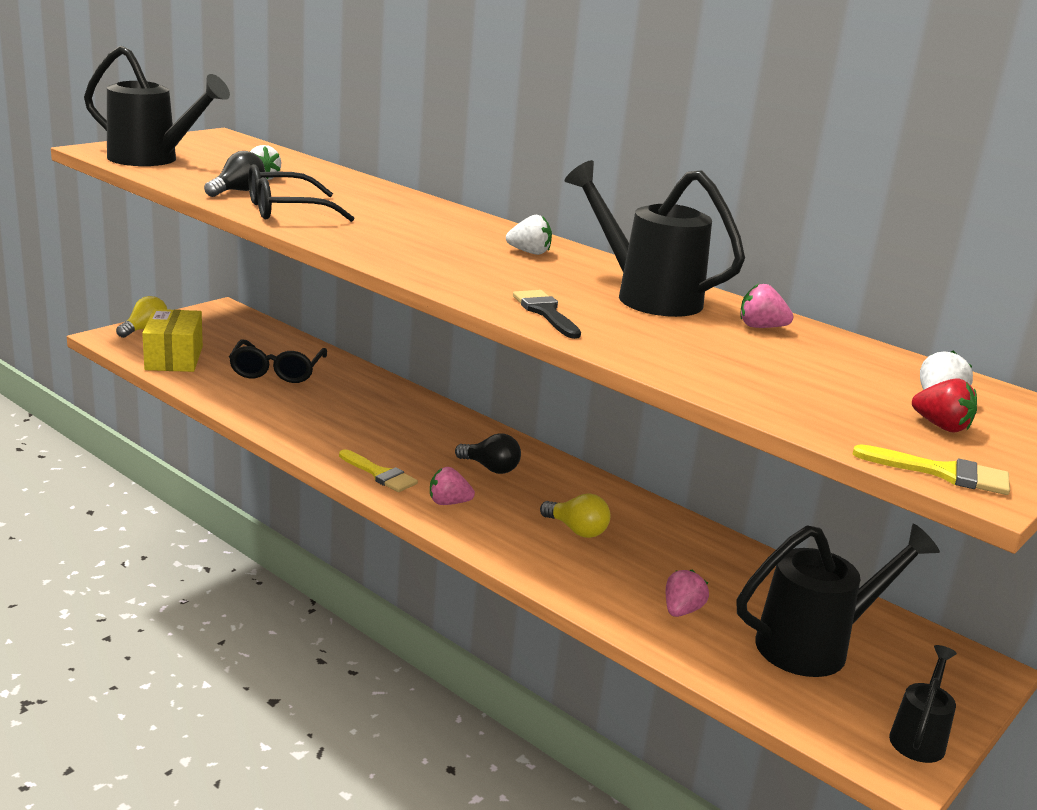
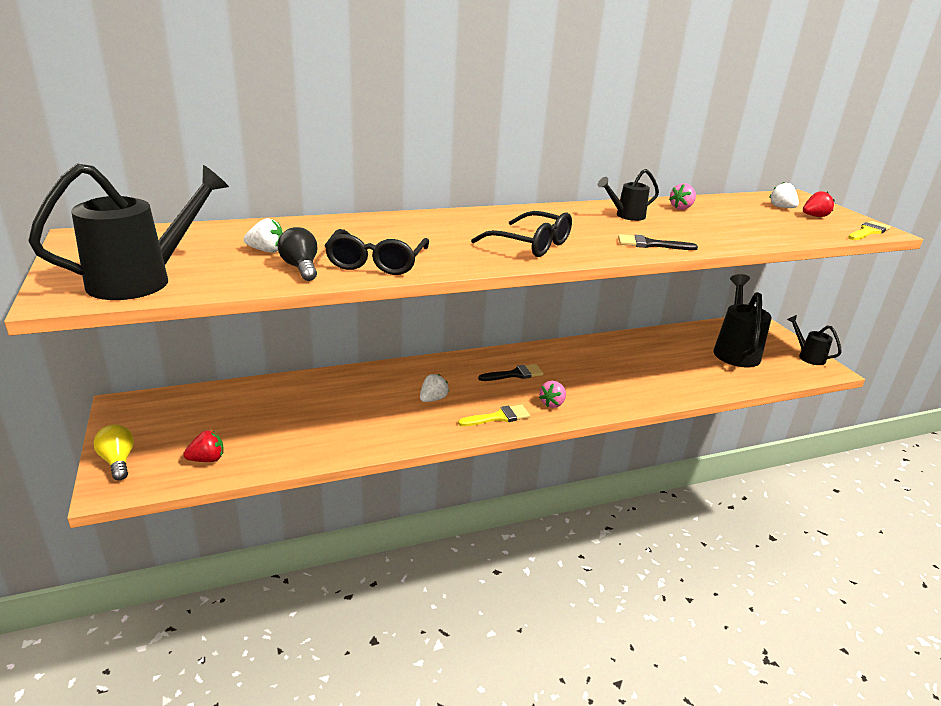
camera: 60 degrees left, 5 degrees up
yellow box [142,309,203,372] -> red strawberry [183,431,224,462]
black glasses [229,340,327,383] -> black glasses moved to [471,211,572,257]
black light bulb [455,433,521,474] -> black brush [478,364,544,381]
white strawberry [506,215,552,255] -> white strawberry moved to [420,374,449,402]
yellow light bulb [540,494,610,538] -> none
black watering can [564,160,745,317] -> black watering can [598,169,659,221], size x0.55
pink strawberry [666,570,709,617] -> none

